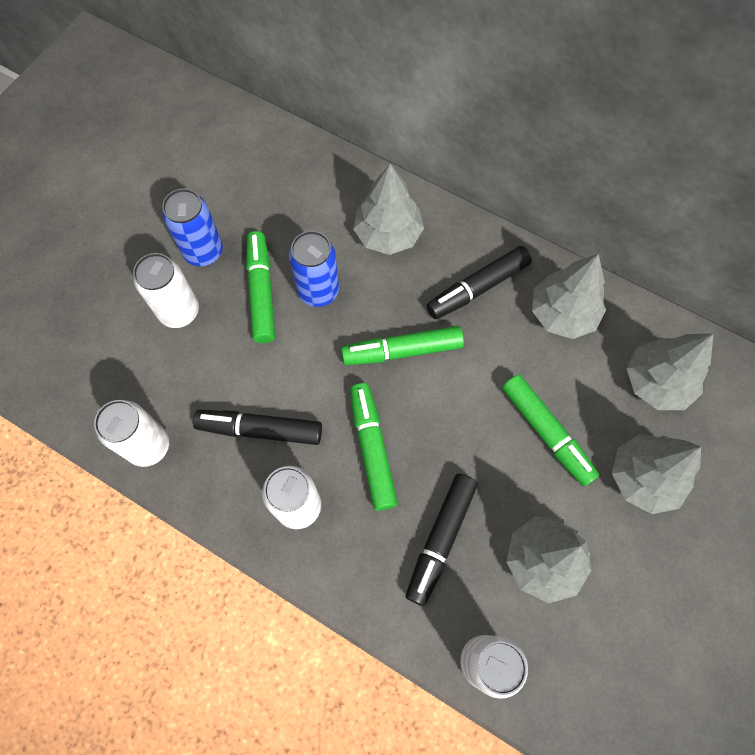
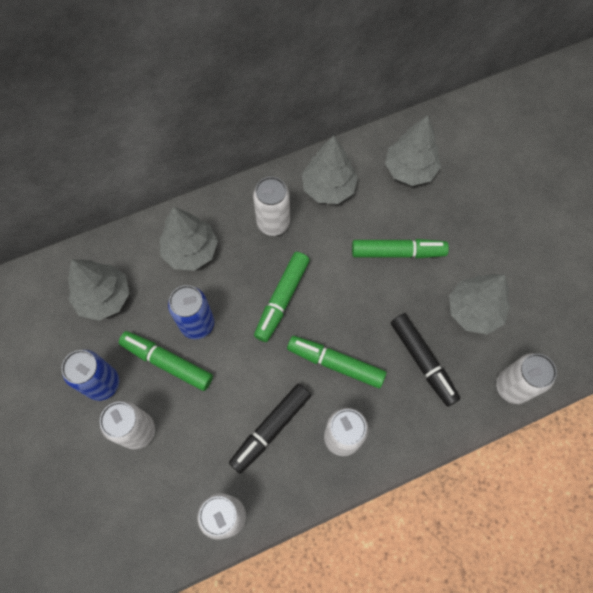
camera: 55 degrees left, 0 degrees up
black marker [427,246,532,319] -> white can [253,177,290,236]
grey tree [612,434,701,514] -> grey tree moved to [68,259,129,321]

